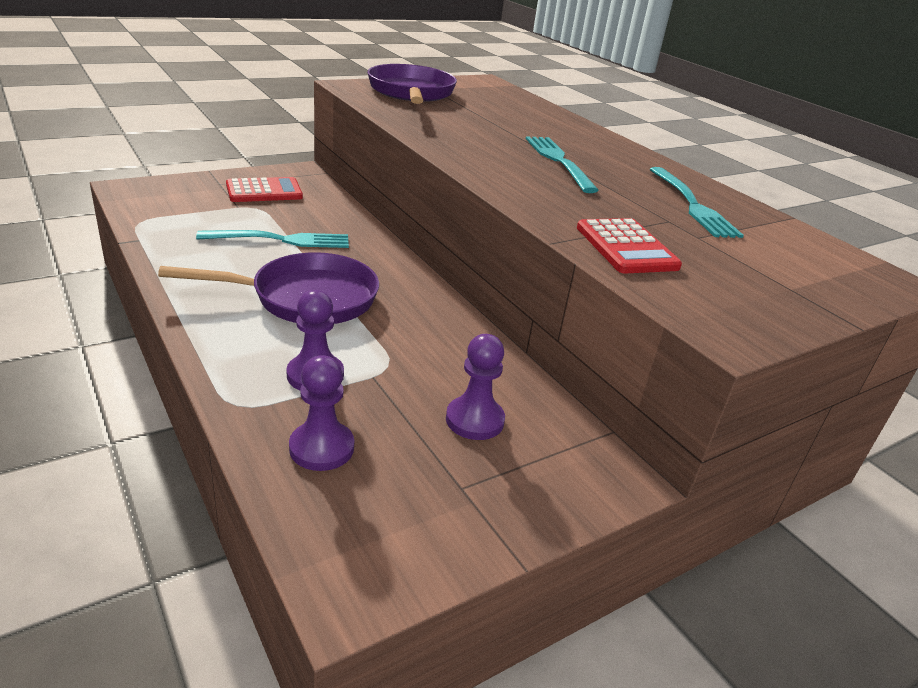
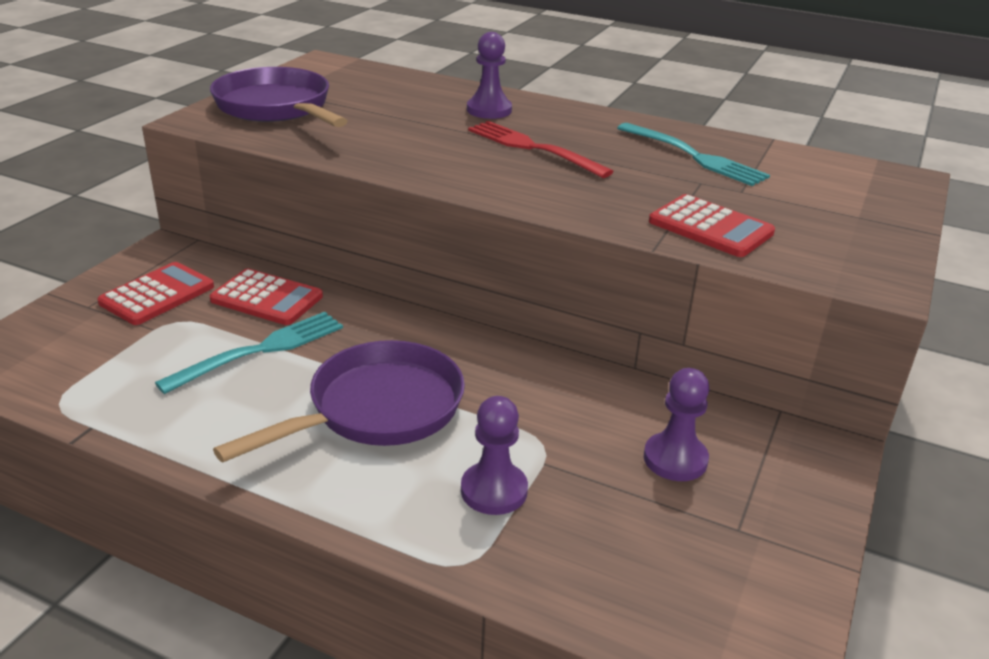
camera: 30 degrees left, 0 degrees up
purple pawn [289,355,354,471] -> purple pawn moved to [467,32,512,119]
turquoise fork [526,137,599,193] -> red fork [468,121,614,178]
none -> red calculator [210,269,323,325]

